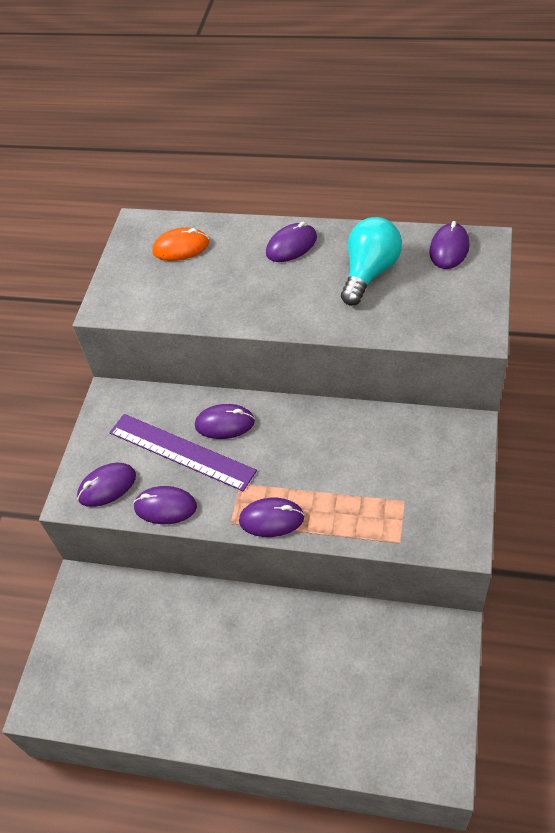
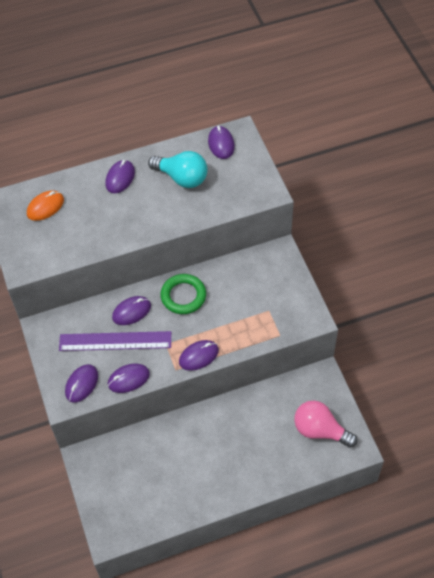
camera: 35 degrees left, 5 degrees up
turquoise light bulb [341,217,402,306] -> turquoise light bulb turned 120 degrees clockwise [148,151,208,188]
none -> green ring [161,274,206,314]
none -> pink light bulb [294,401,358,448]

